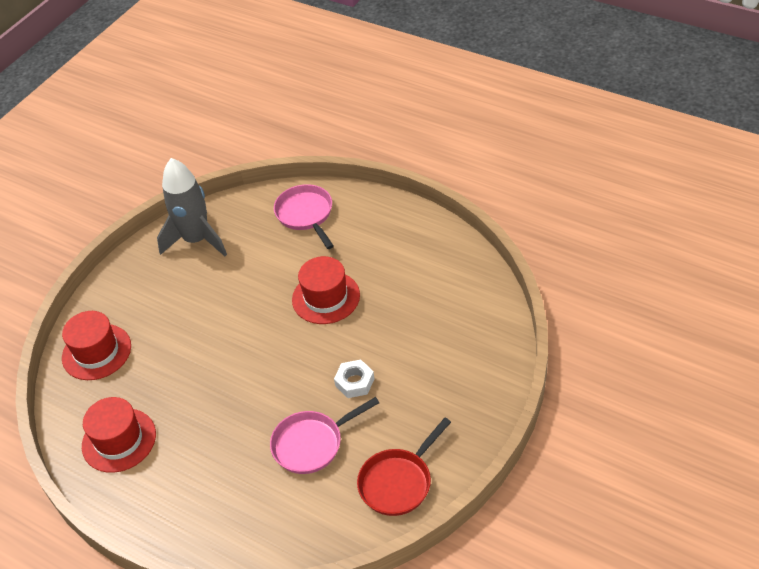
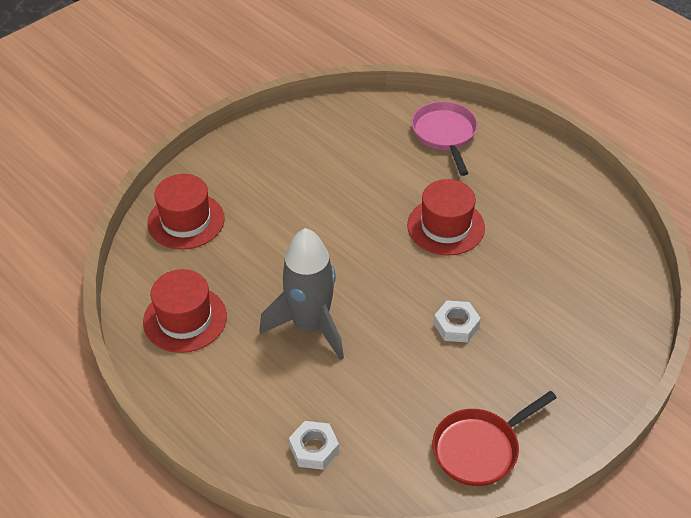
camera: 10 degrees right, 0 degrees up
grey rocket [157,158,227,256] -> grey rocket moved to [260,228,344,360]
pink pan [270,397,379,474] -> none
none -> white nut [289,421,339,470]

